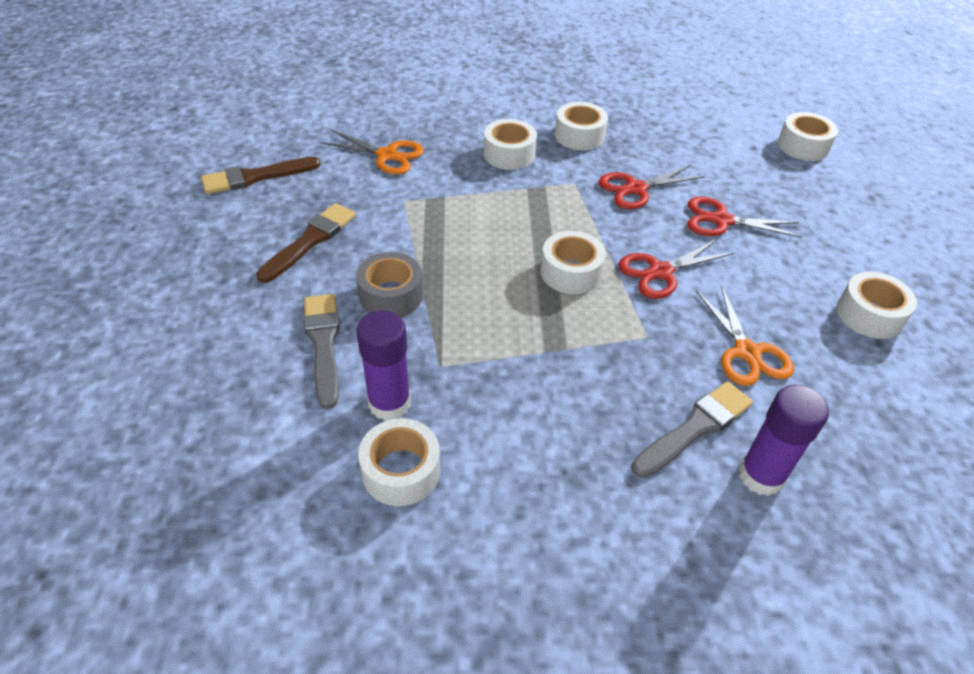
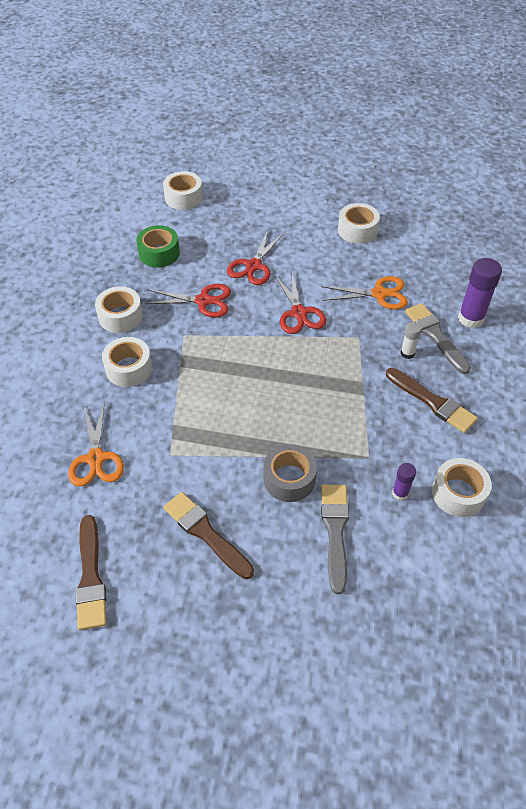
camera: 75 degrees left, 5 degrees up
grey brush [304,294,340,409] -> grey brush turned 90 degrees clockwise [321,484,349,594]
orange scissors [320,130,424,174] -> orange scissors turned 135 degrees clockwise [68,401,124,487]
purple glue stick [357,310,411,421] -> purple glue stick [392,463,416,501], size x0.54
white tape [540,231,606,294] -> none
red scissors [599,165,705,209] -> red scissors turned 75 degrees counterclockwise [144,284,231,317]
none -> green tape [136,225,180,268]
none -> brown brush [386,368,478,433]
none -> white glue stick [400,322,422,359]

